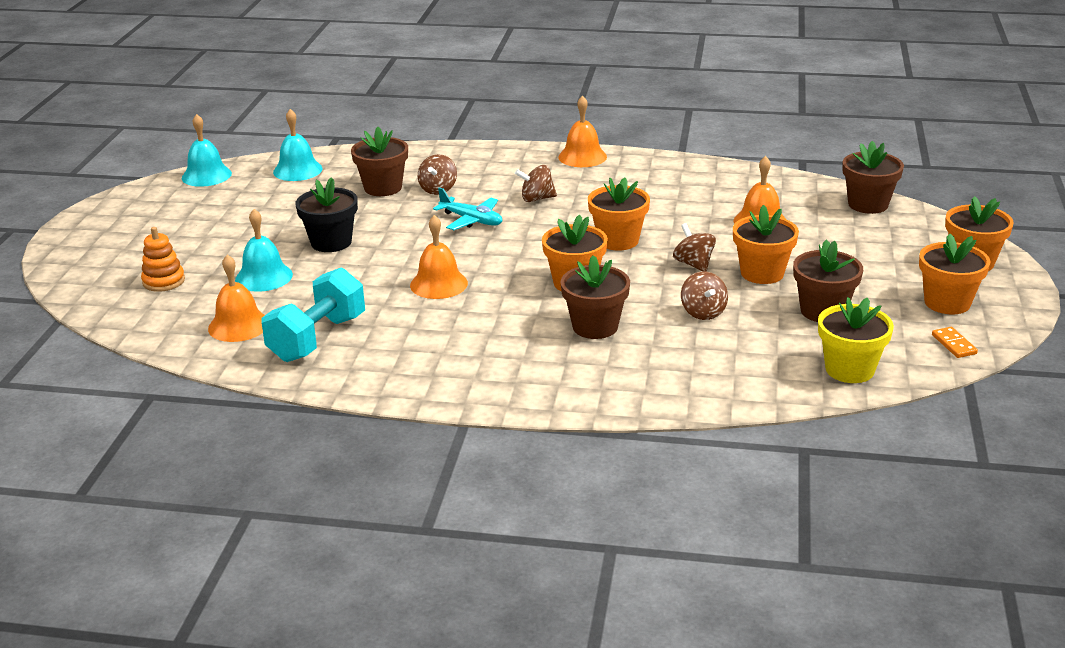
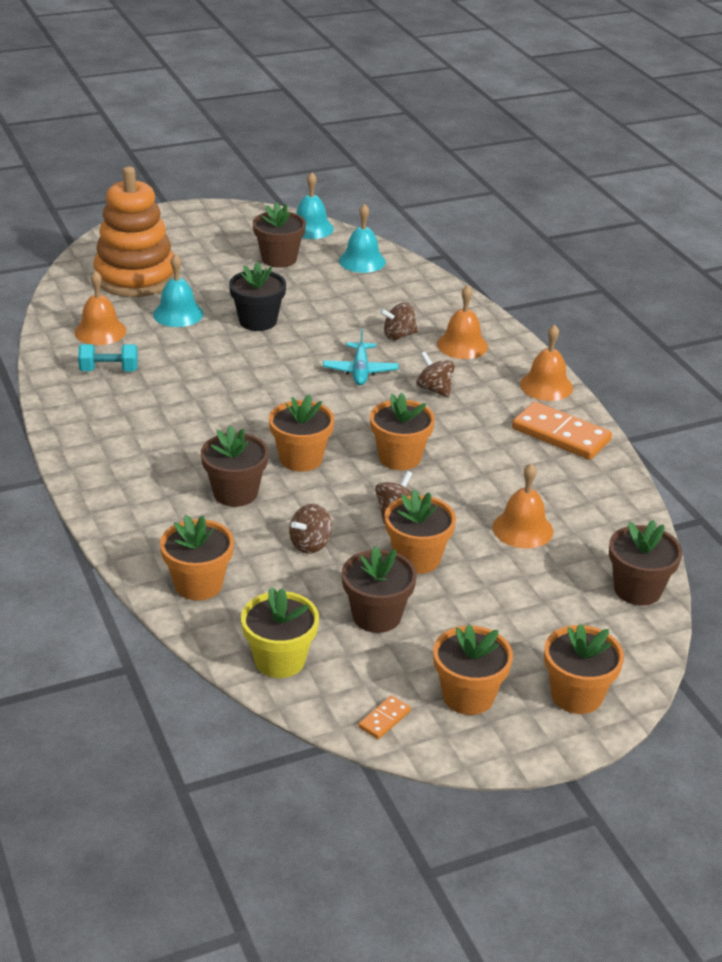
camera: 55 degrees right, 5 degrees up
orange stacking toy [141,227,185,292] -> orange stacking toy [93,166,174,297], size x2.30
turquoise dumbbell [261,268,365,362] -> turquoise dumbbell [78,344,138,371], size x0.61
brown flower pot [351,127,408,196] -> brown flower pot moved to [253,202,306,268]
orange bell [410,215,468,299] -> orange bell moved to [437,285,488,359]
none -> orange flower pot [160,515,234,601]
none -> orange domino [512,402,612,460]

